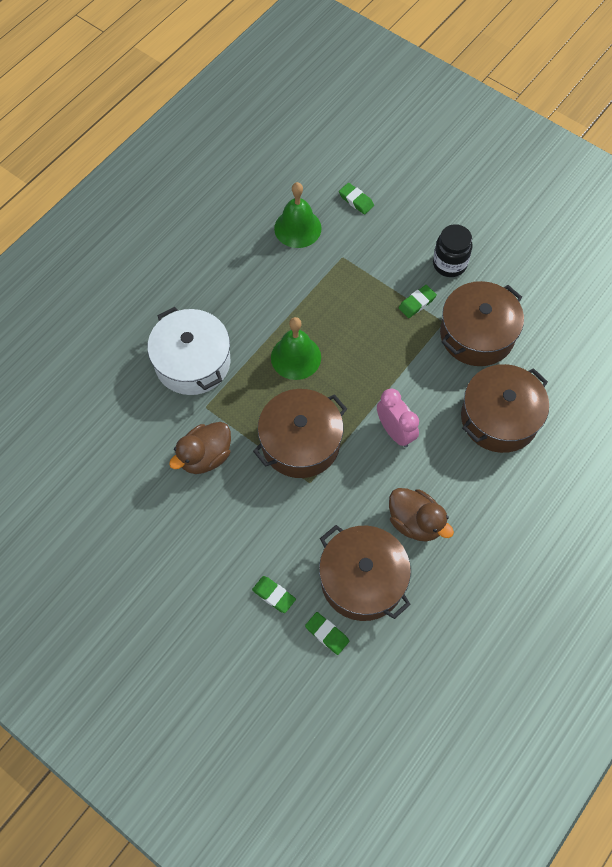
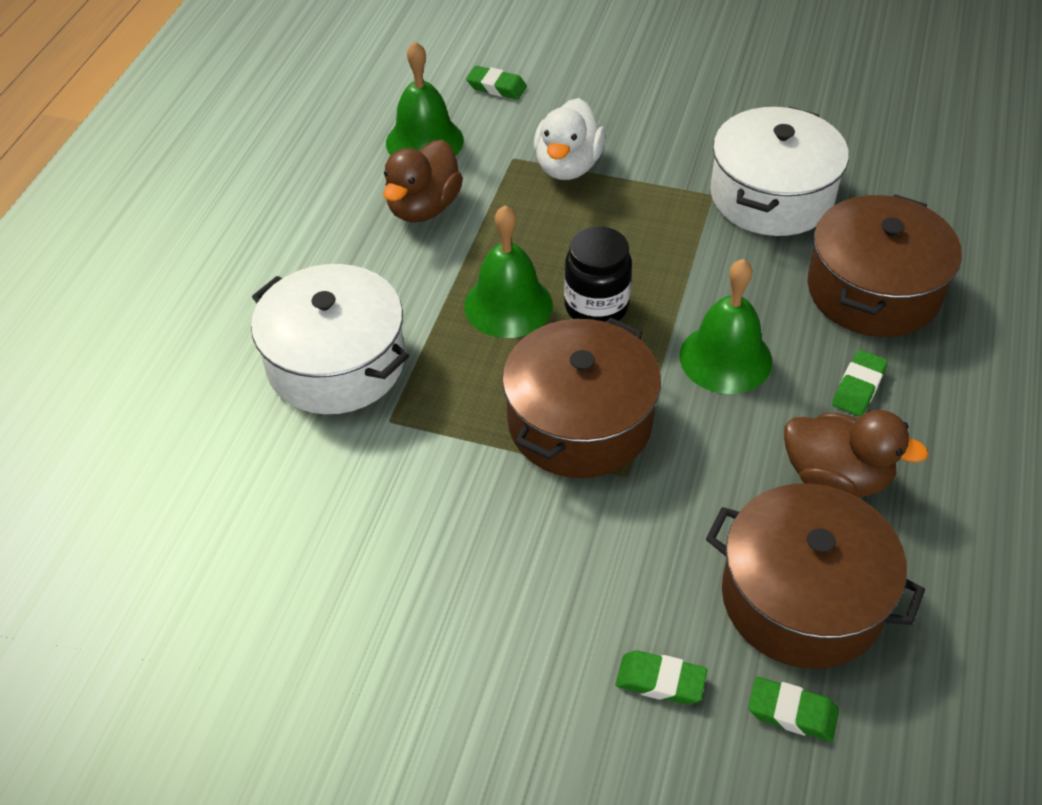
camera: 20 degrees left, 15 degrees down
brown duck [169,422,231,474] -> brown duck moved to [383,140,463,222]
pink clock [377,389,419,447] -> green bell [680,259,772,394]
green eraser [398,285,437,318] -> green eraser moved to [832,350,888,416]
black jar [433,224,473,277] -> black jar moved to [564,226,632,322]
brown pot [440,281,524,366] -> white pot [710,107,849,236]
none -> white duck [534,98,605,180]

